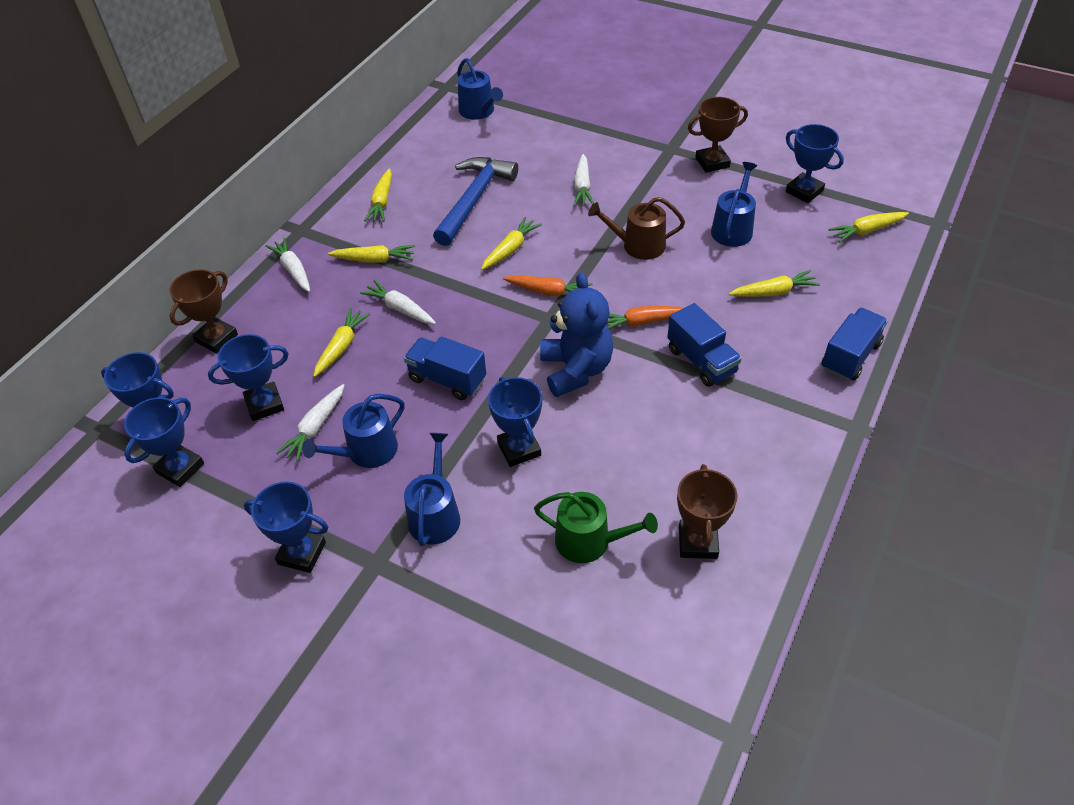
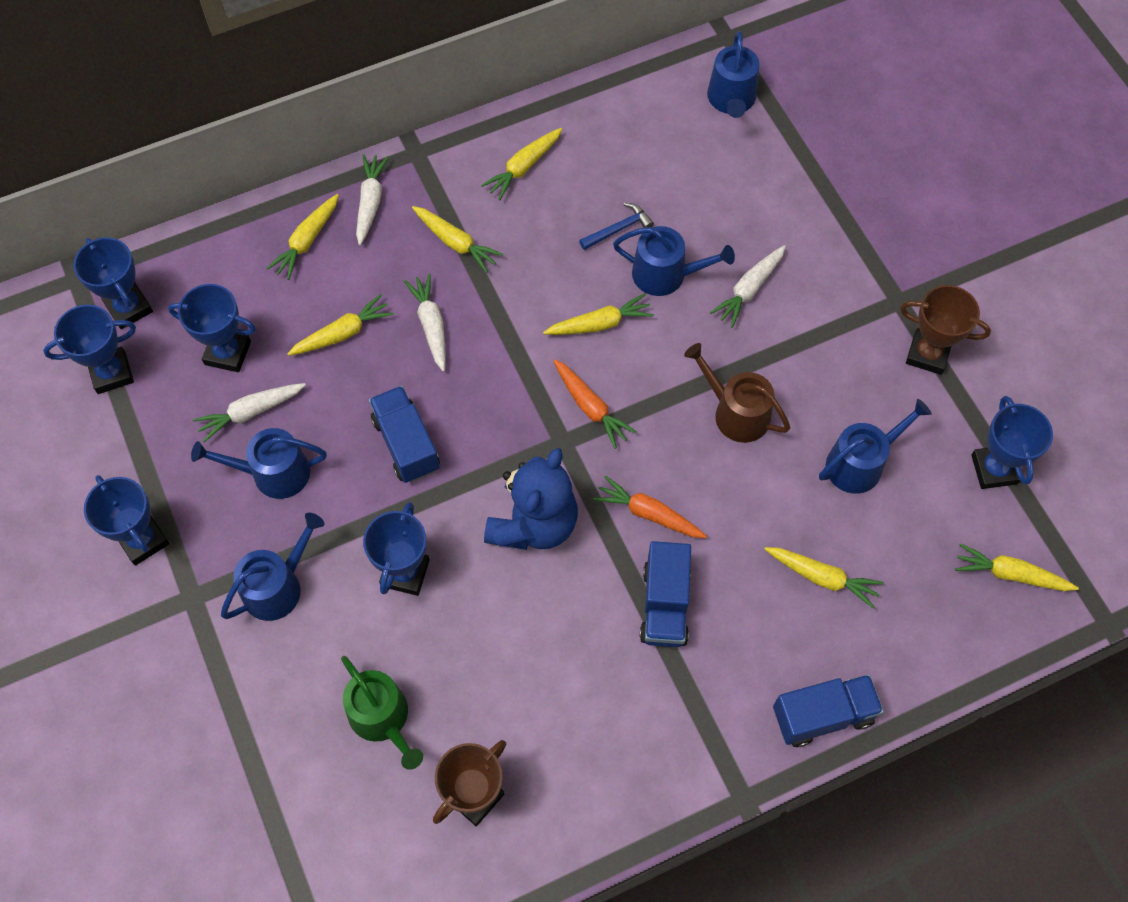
camera: 35 degrees right, 15 degrees up
brown trophy [169,269,238,353] -> none
blue hammer [433,157,518,246] -> blue hammer [579,203,654,250], size x0.45
none -> yellow carrot [266,194,339,280]
none -> blue watering can [613,226,735,296]

